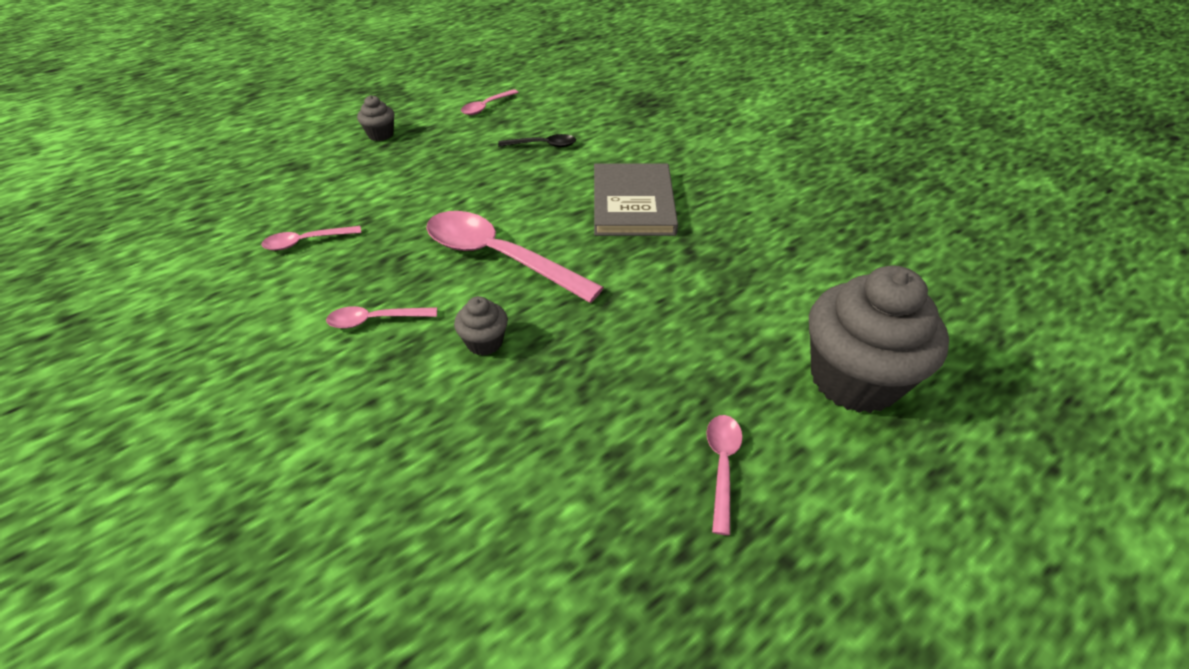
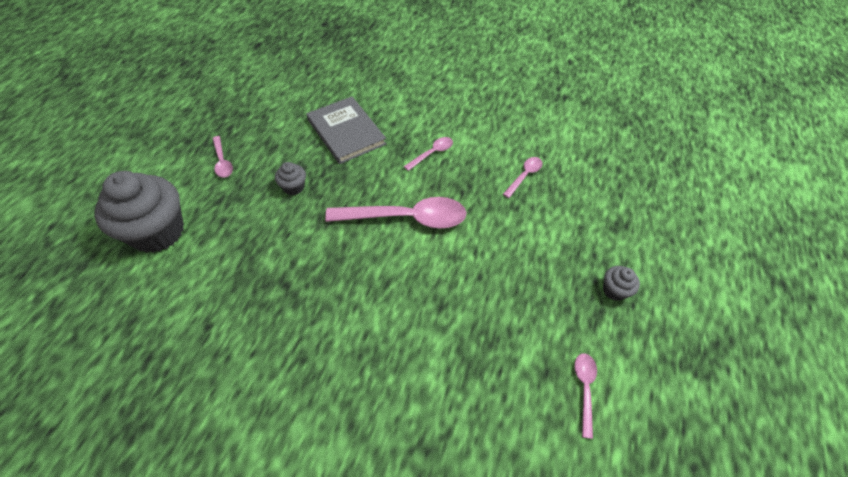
camera: 145 degrees right, 10 degrees up
grey cupcake [454,296,508,356] -> grey cupcake moved to [275,162,306,196]
black spoon [498,134,576,147] -> none
grey book [594,163,678,236] -> grey book moved to [307,97,386,164]

